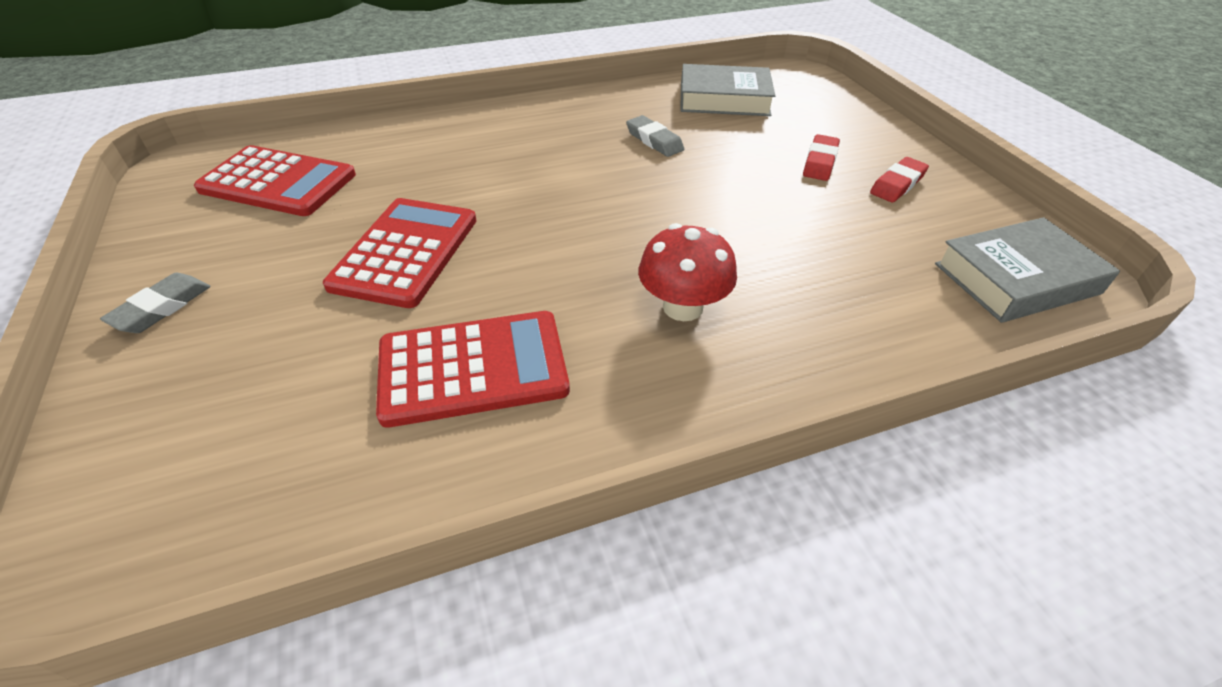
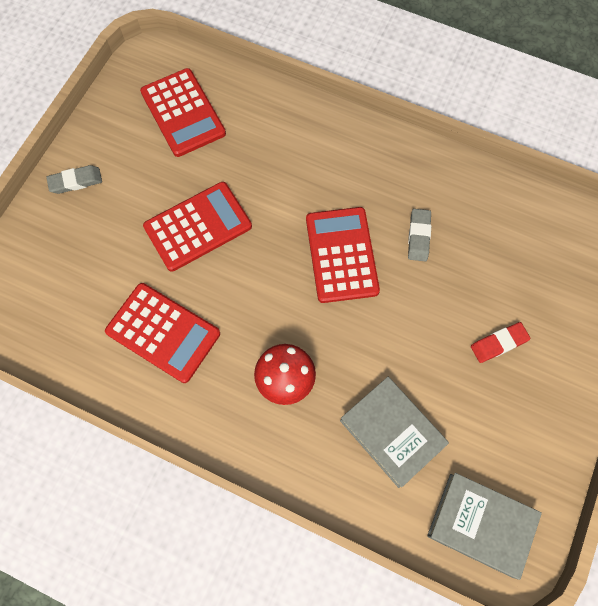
camera: 45 degrees right, 25 degrees up
grey book [680,64,775,116] -> grey book moved to [340,377,449,488]
red eraser [870,157,929,203] -> none
none -> red calculator [306,207,380,303]

